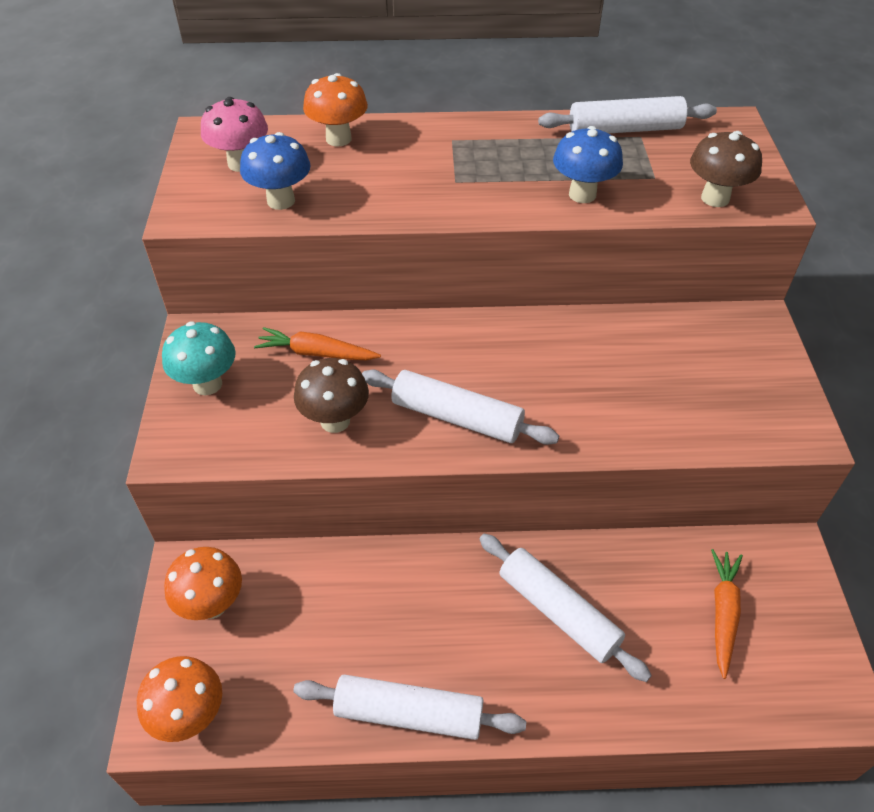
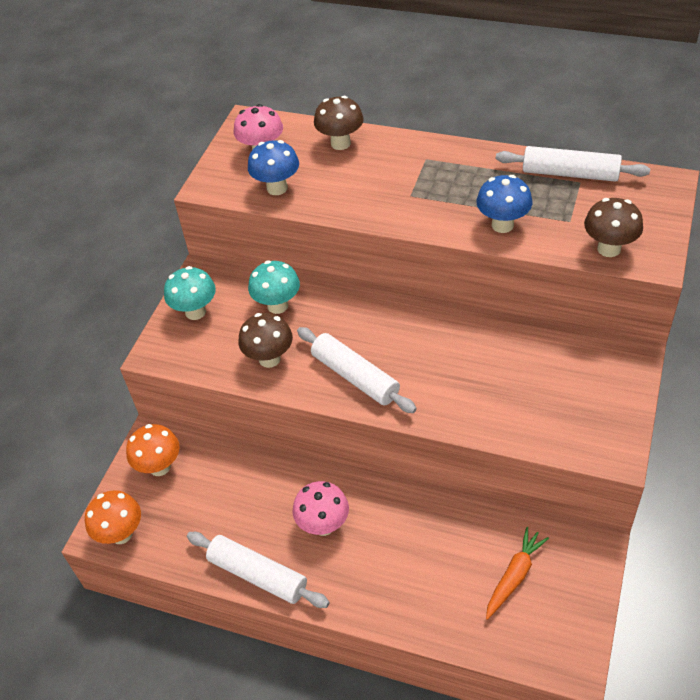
camera: 25 degrees right, 0 degrees up
orange carrot [254,327,381,360] -> turquoise mushroom [248,260,300,314]
orange mushroom [303,73,368,147] -> brown mushroom [314,96,364,150]
white rolling pin [479,534,652,682] -> none
none -> pink mushroom [293,481,349,536]

